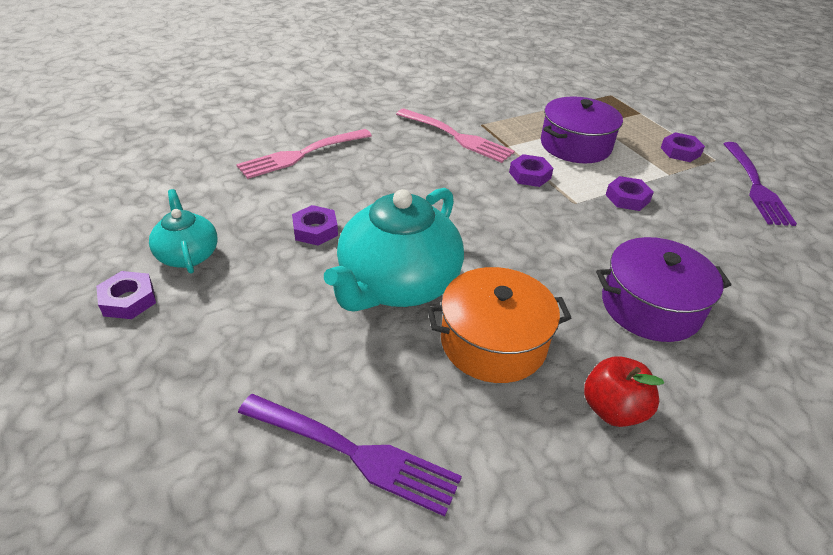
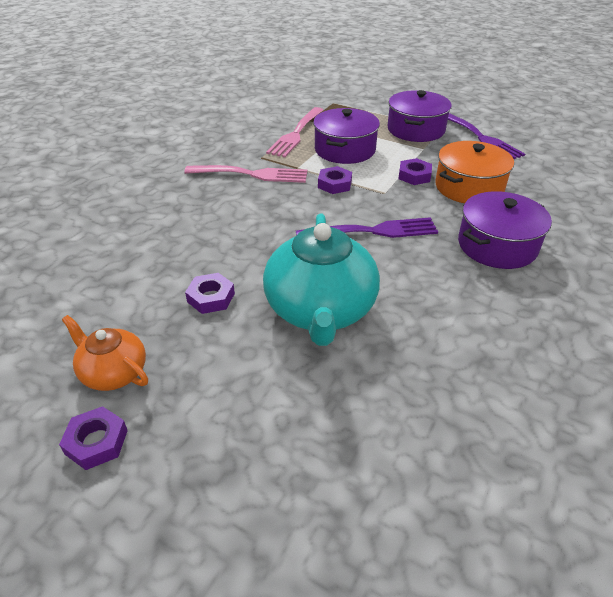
camera: 30 degrees left, 0 degrees up
turquoise teapot [149,189,218,274] -> orange teapot [62,315,148,391]
pink fork [236,129,372,179] -> pink fork moved to [266,107,323,157]
purple fork [238,394,462,517] -> purple fork moved to [296,217,438,238]
orange pot [427,267,571,383] -> orange pot moved to [435,141,514,203]
red apple [584,356,664,427] -> none
purple nut [661,132,705,162] -> purple pot [387,90,452,142]

